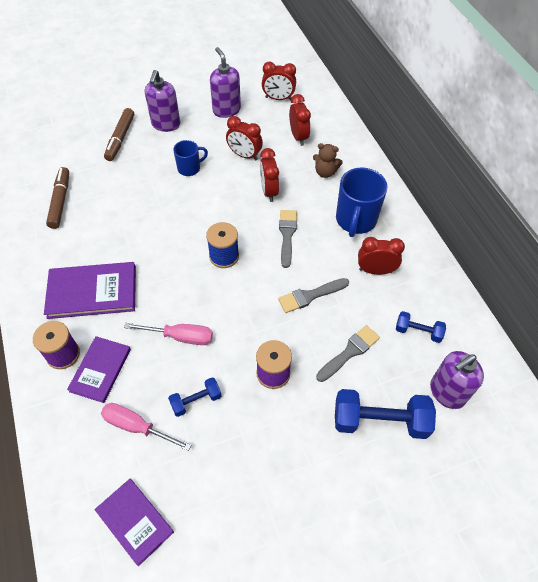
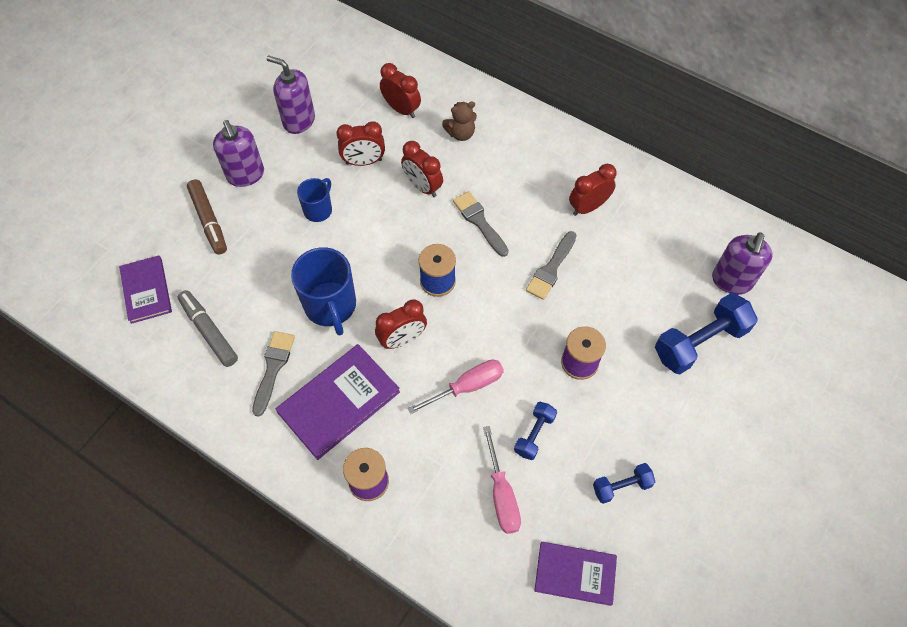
camera: 35 degrees left, 5 degrees up
brown marker [46,167,69,229] -> grey marker [178,290,238,367]
purple book [67,336,131,403] -> purple book moved to [119,255,172,324]
pink screwdriver [101,403,191,451] -> pink screwdriver turned 90 degrees counterclockwise [483,426,521,534]
red clock [262,61,296,100] -> red clock moved to [375,299,427,349]
grey brush [316,325,380,382] -> grey brush moved to [252,331,295,417]
blue mug [336,168,387,237] -> blue mug moved to [291,247,356,336]
blue dumbbell [396,311,446,343] -> blue dumbbell moved to [593,463,655,504]

